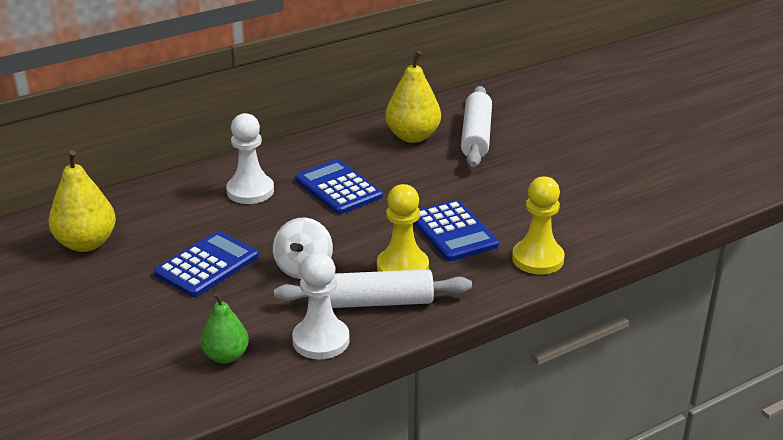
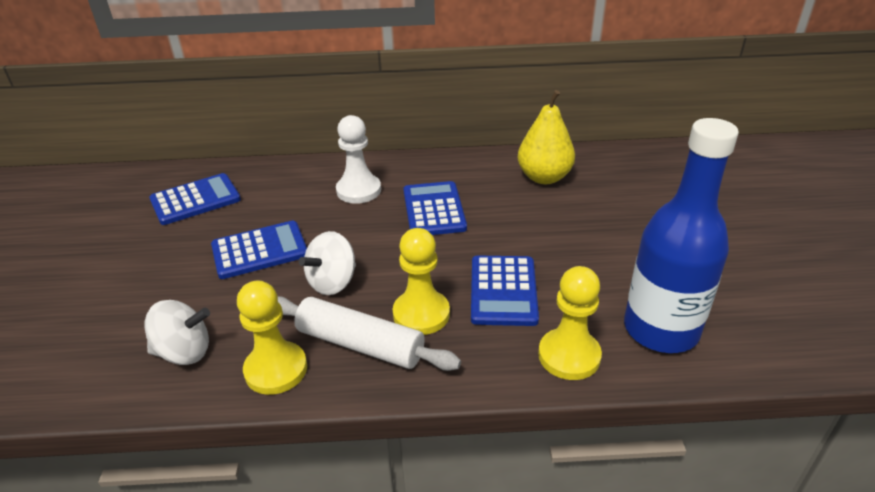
camera: 30 degrees right, 5 degrees up
yellow pear [48,150,116,252] -> blue calculator [149,173,241,225]
green pear [200,293,249,364] -> white spinning top [145,300,210,365]
white pawn [292,253,350,359] -> yellow pawn [237,281,307,395]
white rolling pin [461,86,492,167] -> none
none -> blue bottle [624,118,739,353]

